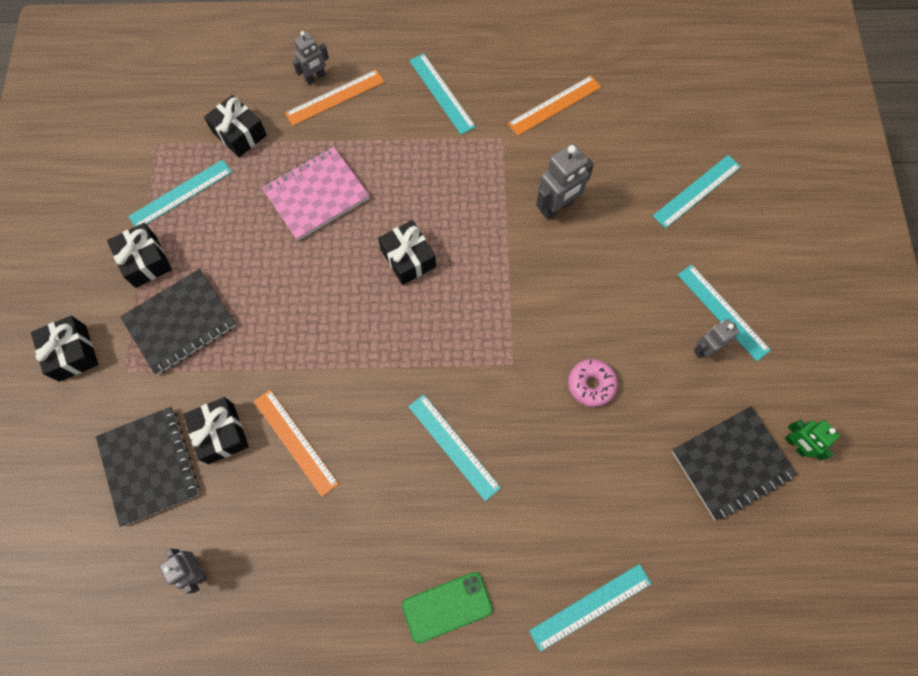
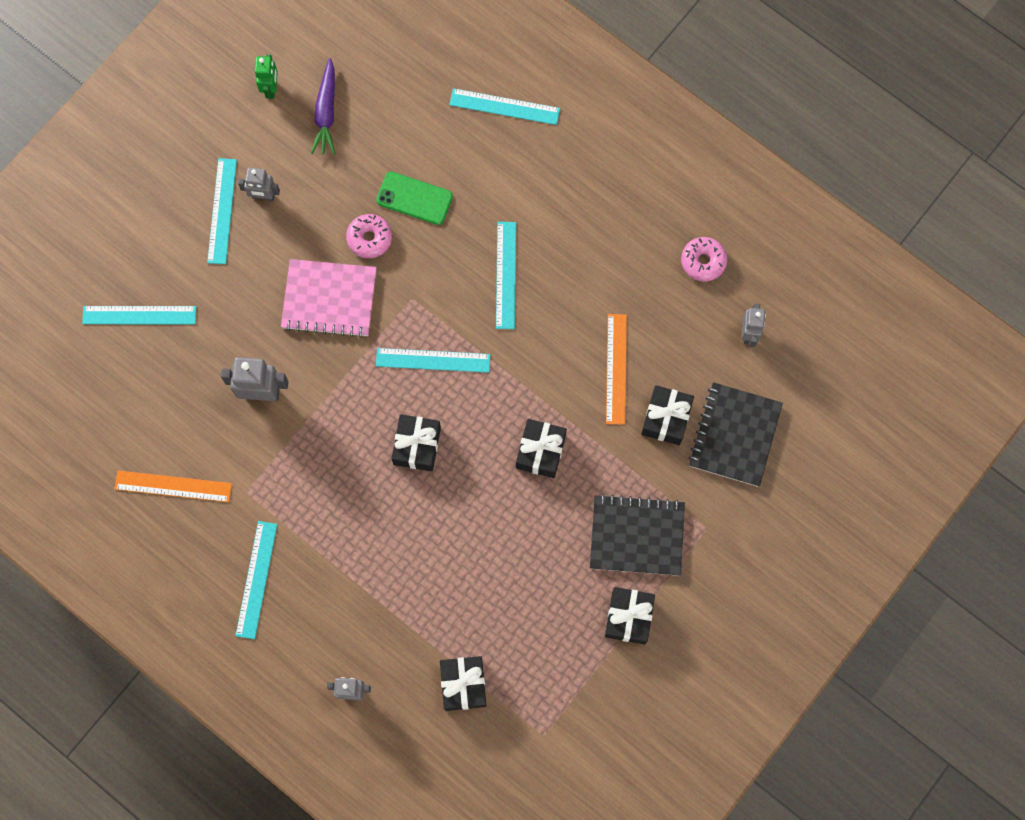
camera: 140 degrees left, 5 degrees up
black gift [31,316,99,382] -> black gift moved to [516,419,567,478]
turquoise ruler [128,160,232,227] -> turquoise ruler moved to [376,348,490,373]
pink notebook [262,147,370,241] -> pink notebook moved to [281,259,377,338]
orange ruler [285,70,384,126] -> none
green phone [402,572,492,643] -> green phone moved to [376,172,453,225]
black notebook [672,406,797,521] -> purple carrot [311,58,335,155]
none -> pink donut [681,237,727,282]

